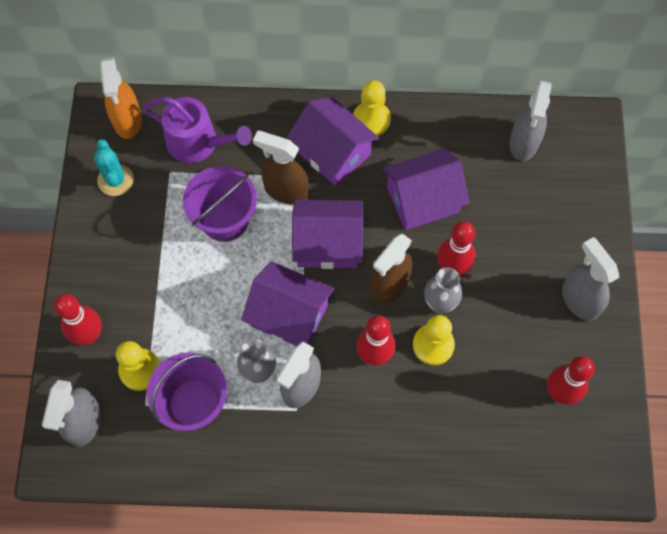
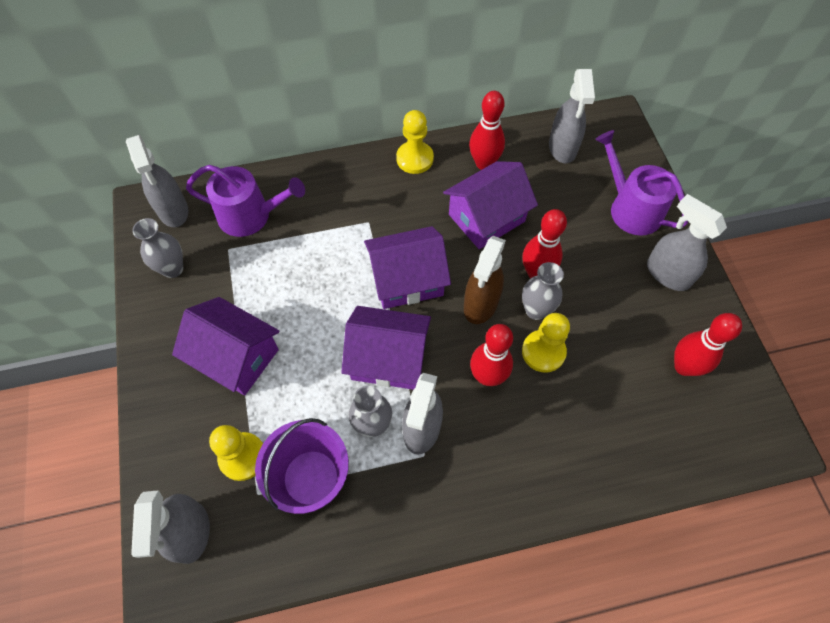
camera: 15 degrees left, 5 degrees down
red bowling pin [54,294,102,345] -> red bowling pin moved to [469,91,505,170]
turquoise cactus [94,139,134,196] -> grey vase [132,218,183,278]
orange spray bottle [100,57,142,139] -> grey spray bottle [126,135,188,227]
purple bucket [183,166,257,242] -> none
brown spray bottle [253,131,309,204] -> none
purple house [287,97,379,186] -> purple house moved to [172,297,280,395]
none -> purple watering can [595,130,688,236]

